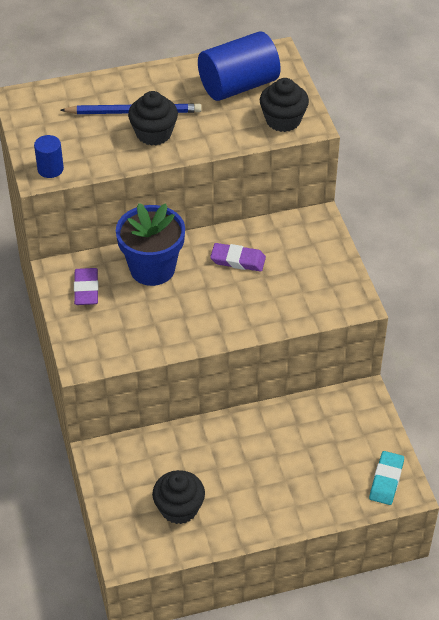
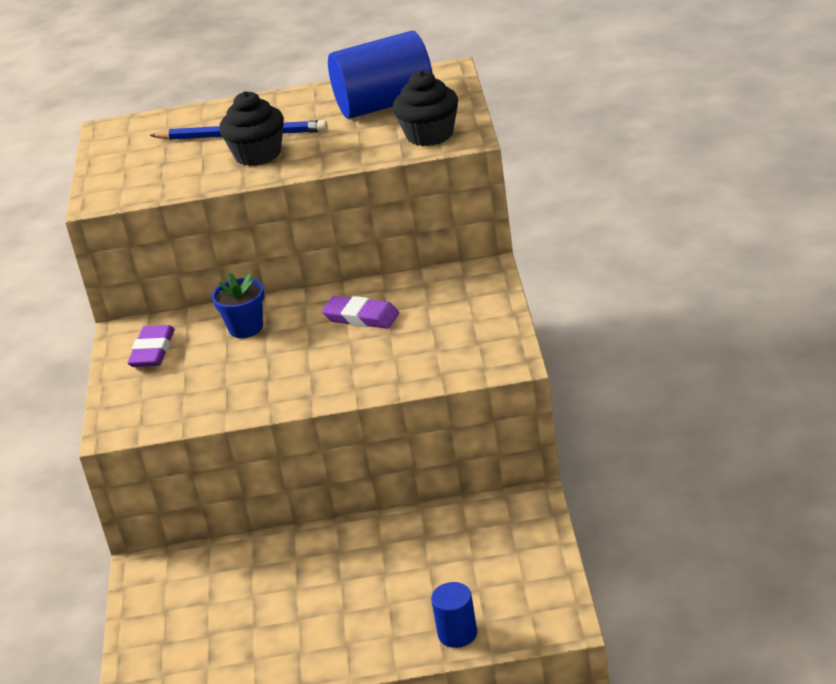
camera: 15 degrees right, 15 degrees down
blue cylinder [34,135,64,178] -> blue cylinder moved to [431,582,477,648]
blue flower pot [116,203,185,286] -> blue flower pot [212,273,264,338], size x0.56
black cupcake [152,470,205,524] -> none
turquoise eraser [369,451,404,505] -> none

